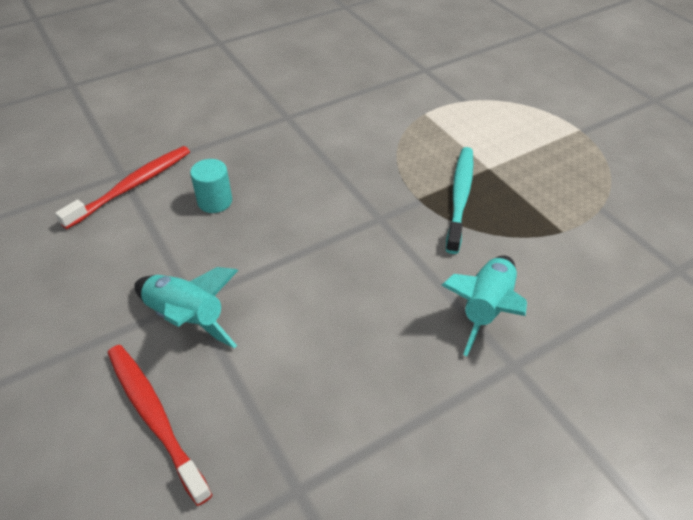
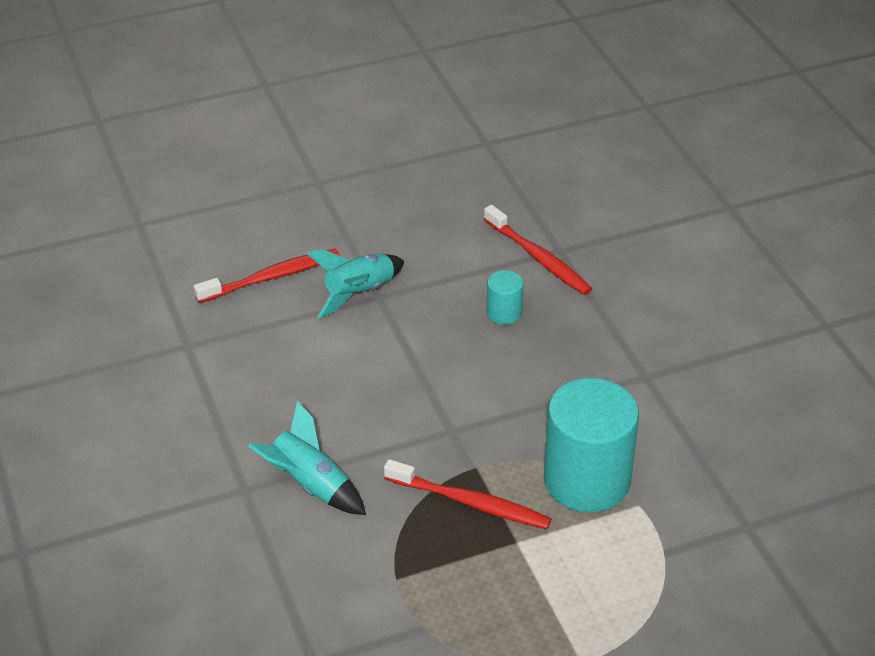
camera: 100 degrees right, 5 degrees down
turquoise toothbrush [446,147,474,254] -> red toothbrush [384,459,551,529]
none -> turquoise cylinder [544,378,639,512]

